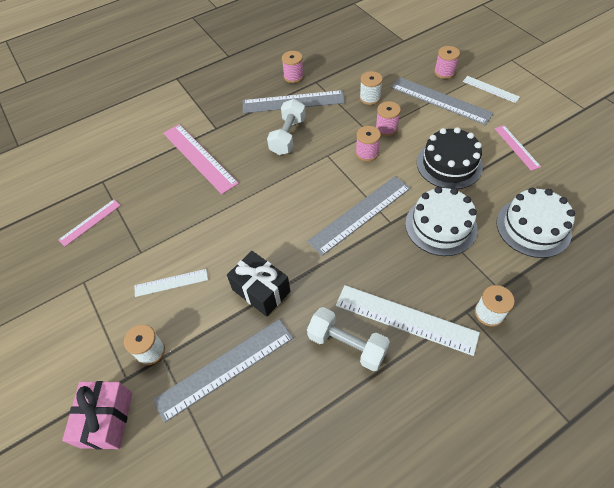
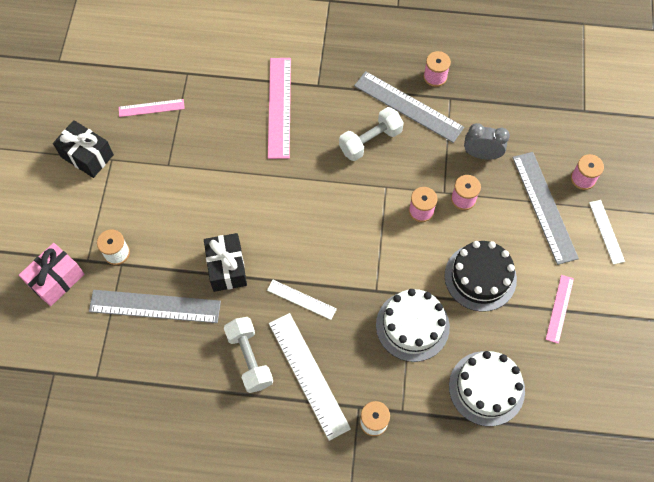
camera: 35 degrees right, 10 degrees up
white ruler [134,269,208,297] -> white ruler moved to [267,280,337,320]
grey ruler [307,176,411,256] -> none
white spool [360,71,383,105] -> grey clock [464,123,510,160]
none -> black gift [53,120,114,178]

